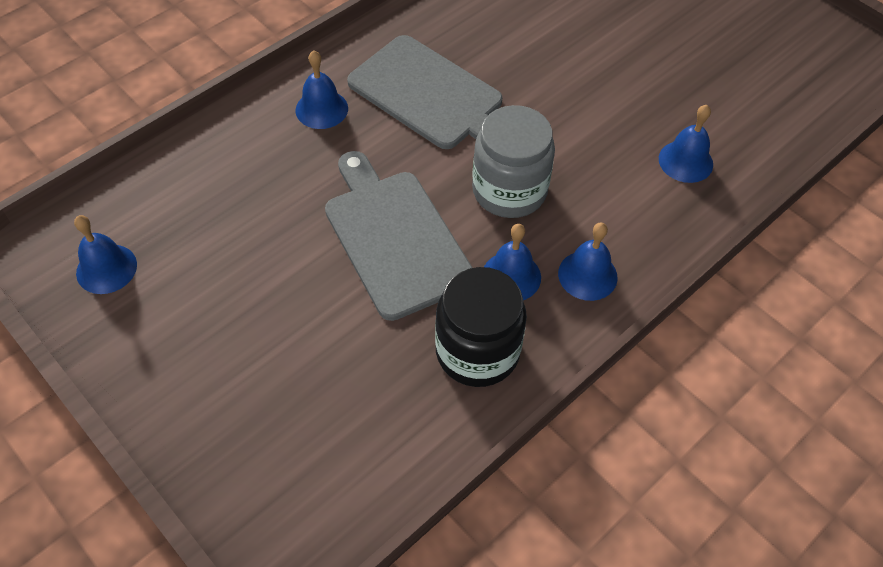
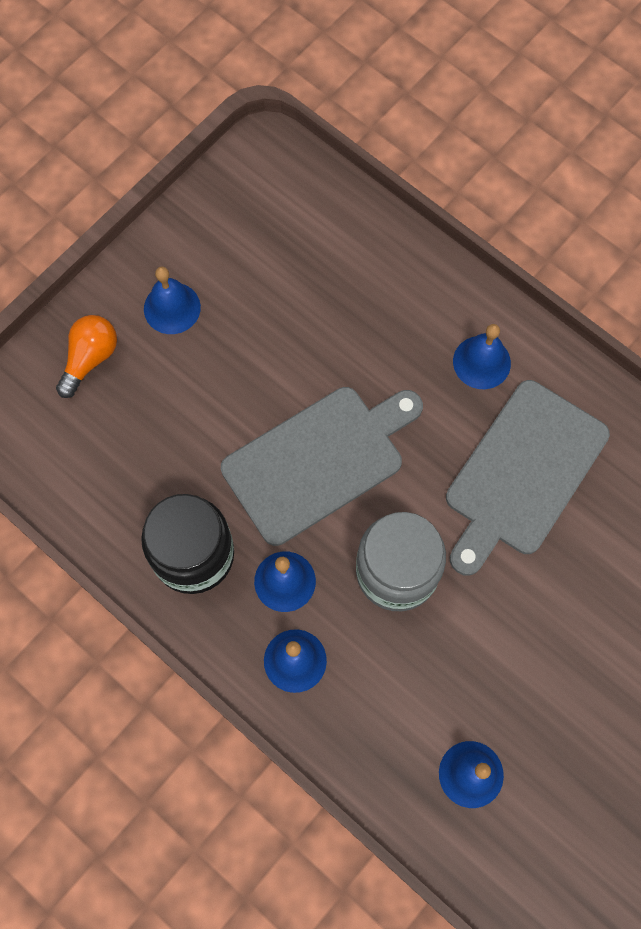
camera: 85 degrees right, 15 degrees up
blue bell [74,215,137,294] -> blue bell moved to [144,267,201,334]
none -> orange light bulb [56,315,117,398]

